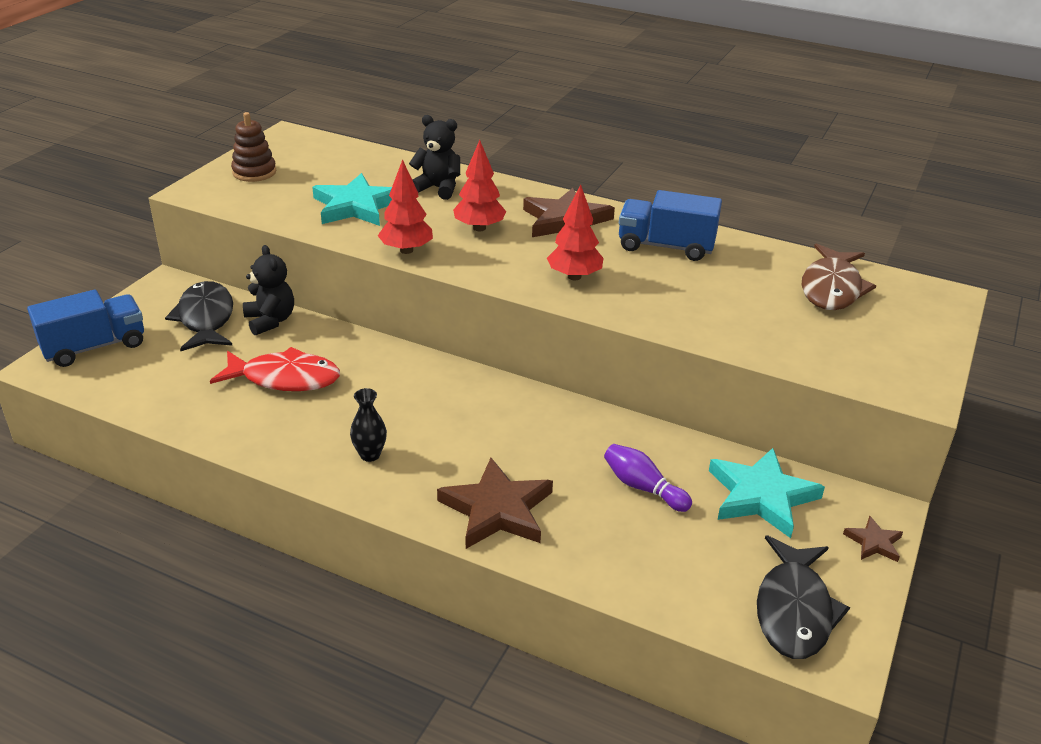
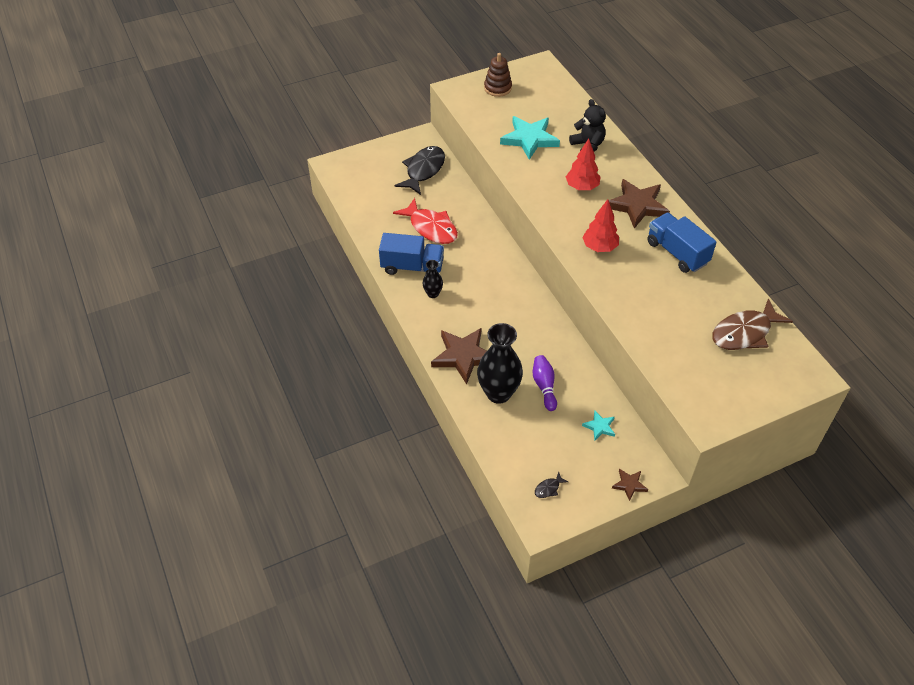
camera: 40 degrees right, 15 degrees up
blue truck [27,290,144,367] -> blue truck moved to [379,233,444,275]
black teddy bear [243,245,294,335] -> none
red tree [378,159,433,254] -> none
turquoise star [709,448,825,538] -> turquoise star [582,411,615,440], size x0.49
black fish [757,535,850,659] -> black fish [535,471,568,498], size x0.41
none -> black vase [477,323,523,404]

